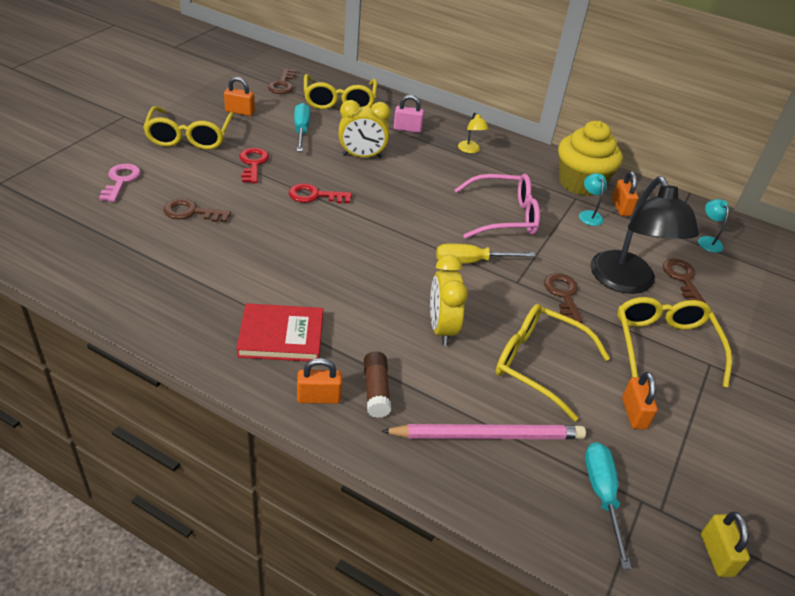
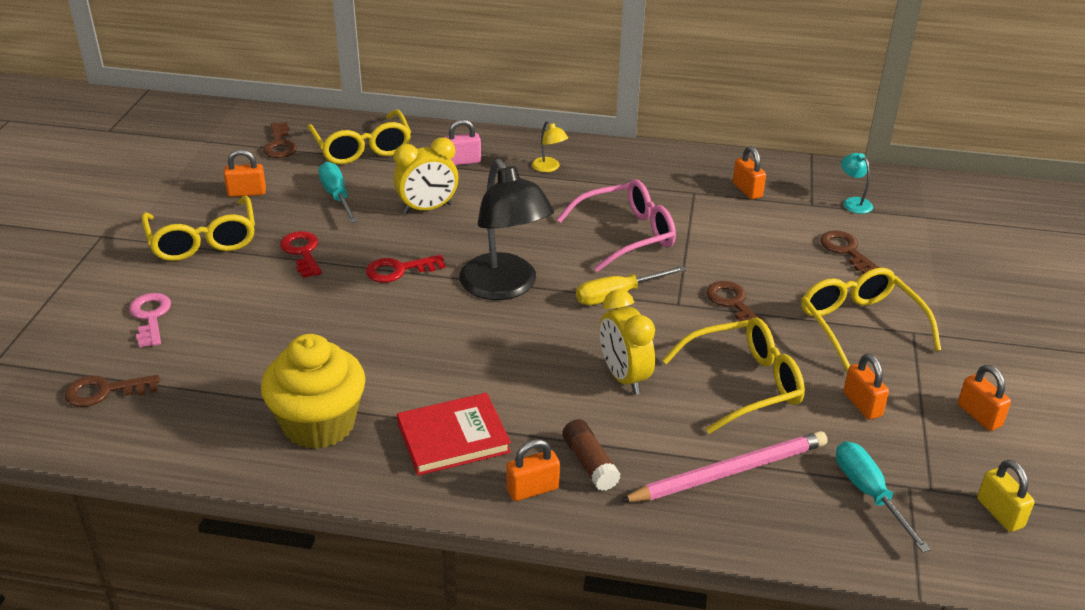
camera: 15 degrees left, 5 degrees down
brown key [163,199,231,222] -> brown key moved to [64,375,160,407]
yellow glasses [496,304,610,421] -> yellow glasses turned 150 degrees clockwise [662,317,805,434]
yellow cupcake [558,121,623,196] -> yellow cupcake moved to [261,334,366,449]
turquoise lamp [579,173,607,226] -> none
black lamp [590,176,699,294] -> black lamp moved to [459,159,554,300]
none -> orange padlock [958,365,1011,431]

